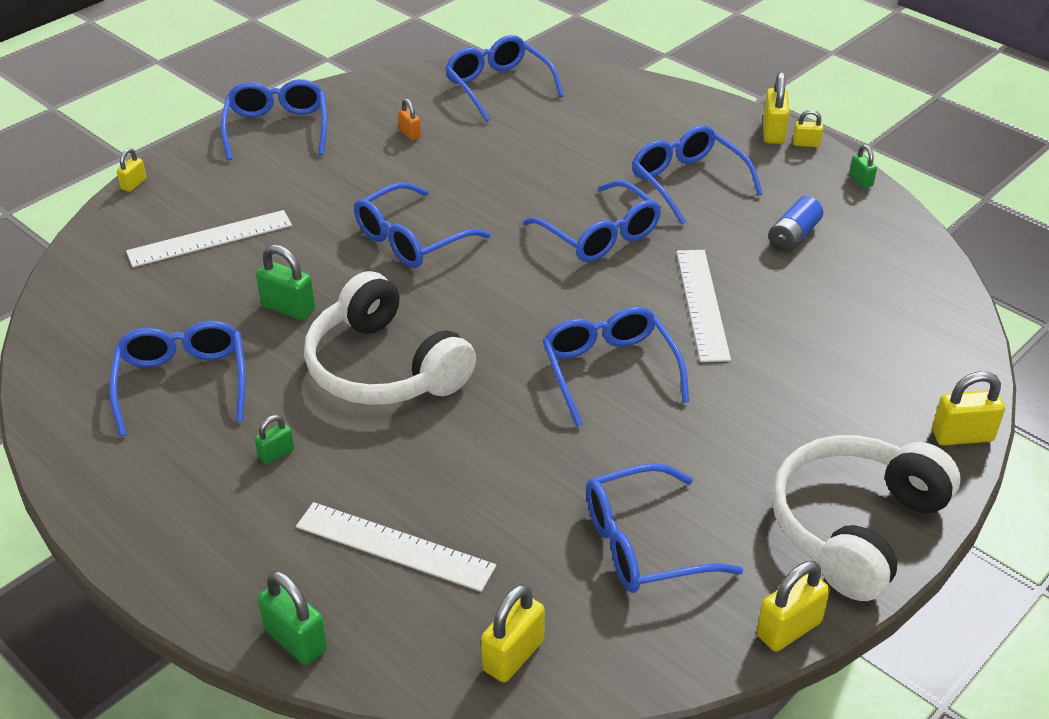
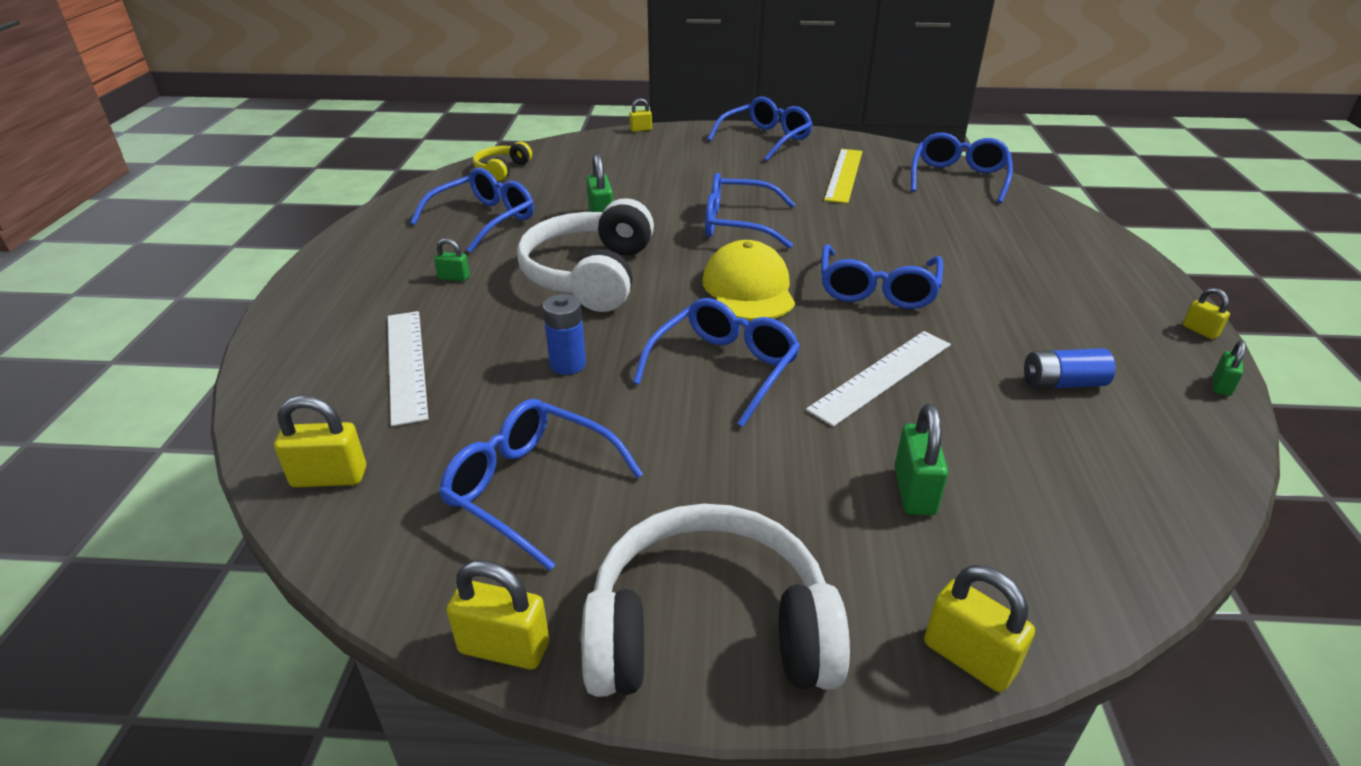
camera: 50 degrees right, 5 degrees down
white ruler [126,210,292,267] -> none
green padlock [258,571,327,665] -> green padlock moved to [895,404,948,516]
orange padlock [398,99,421,140] -> yellow ruler [824,149,863,204]
blue glasses [632,125,763,225] -> none
yellow padlock [763,72,789,144] -> none
none -> yellow headphones [473,141,532,181]
none -> blue battery [543,294,586,375]
none -> yellow cap [703,240,795,321]

